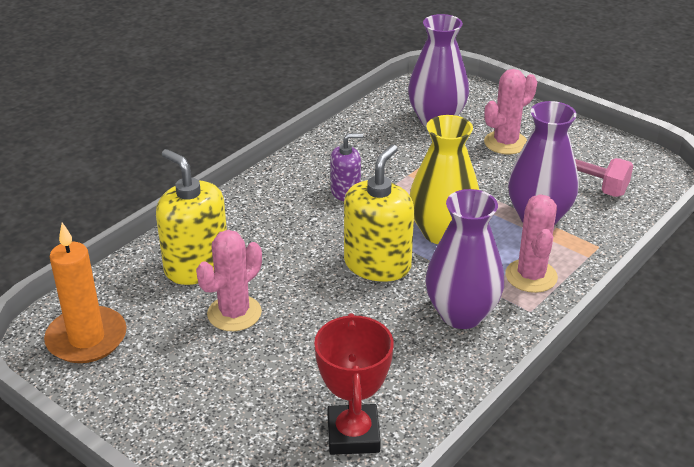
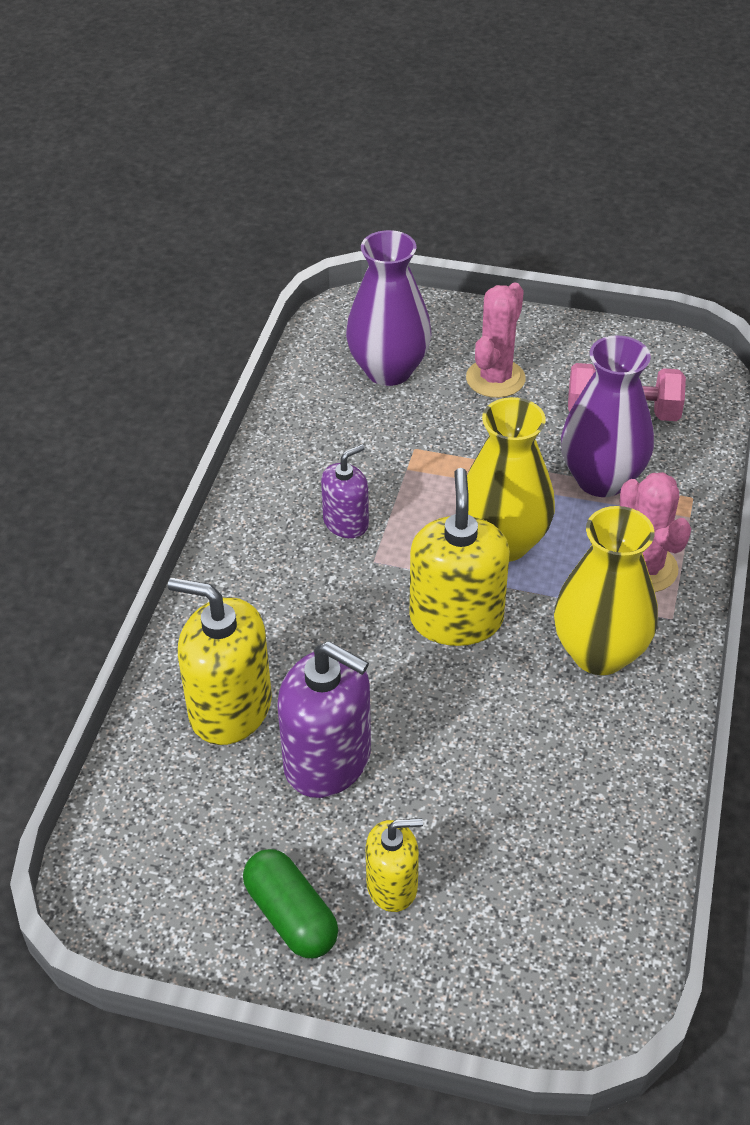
camera: 25 degrees left, 10 degrees up
orange candle [44,223,127,363] -> none
pink cactus [196,230,262,331] -> purple soap dispenser [277,641,371,798]
red trophy [314,313,394,455] -> none
purple vase [425,189,504,329] -> yellow vase [554,506,658,675]
none -> green capsule [243,849,338,958]
none -> yellow soap dispenser [366,818,423,912]

